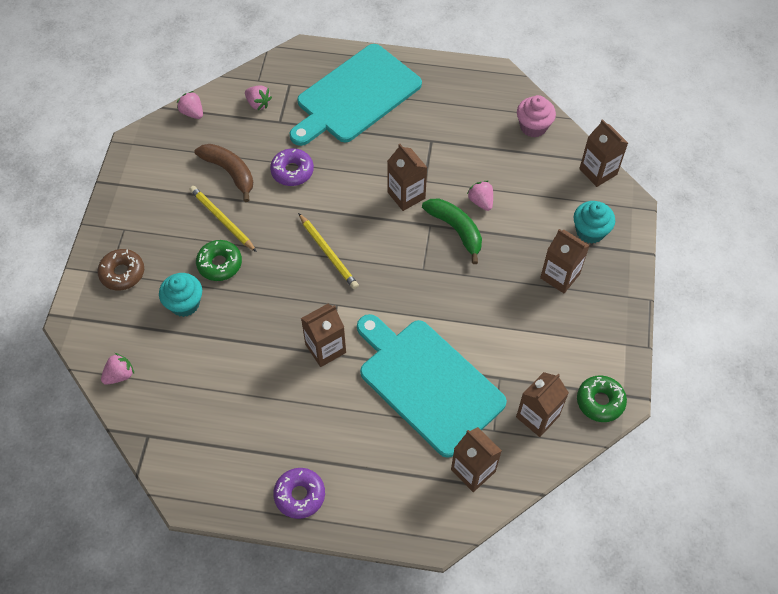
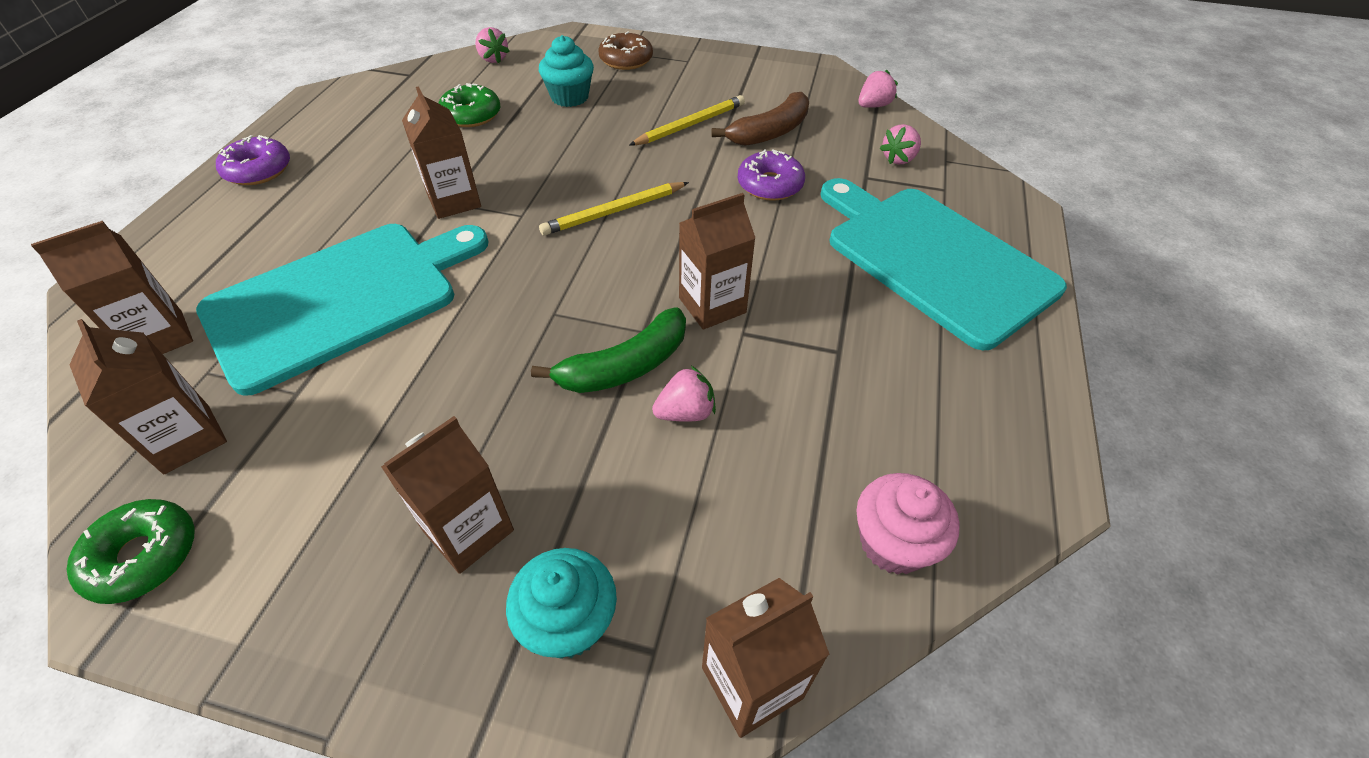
camera: 95 degrees right, 10 degrees down
green donut [196,240,242,281] -> green donut moved to [438,83,500,127]

